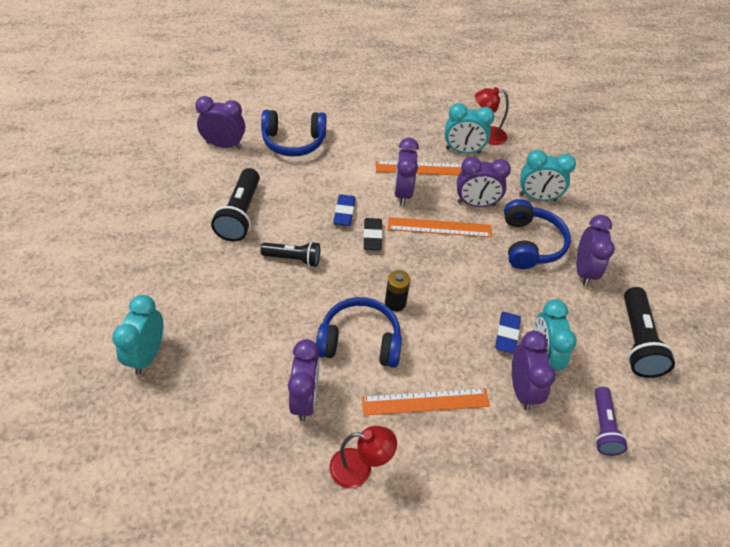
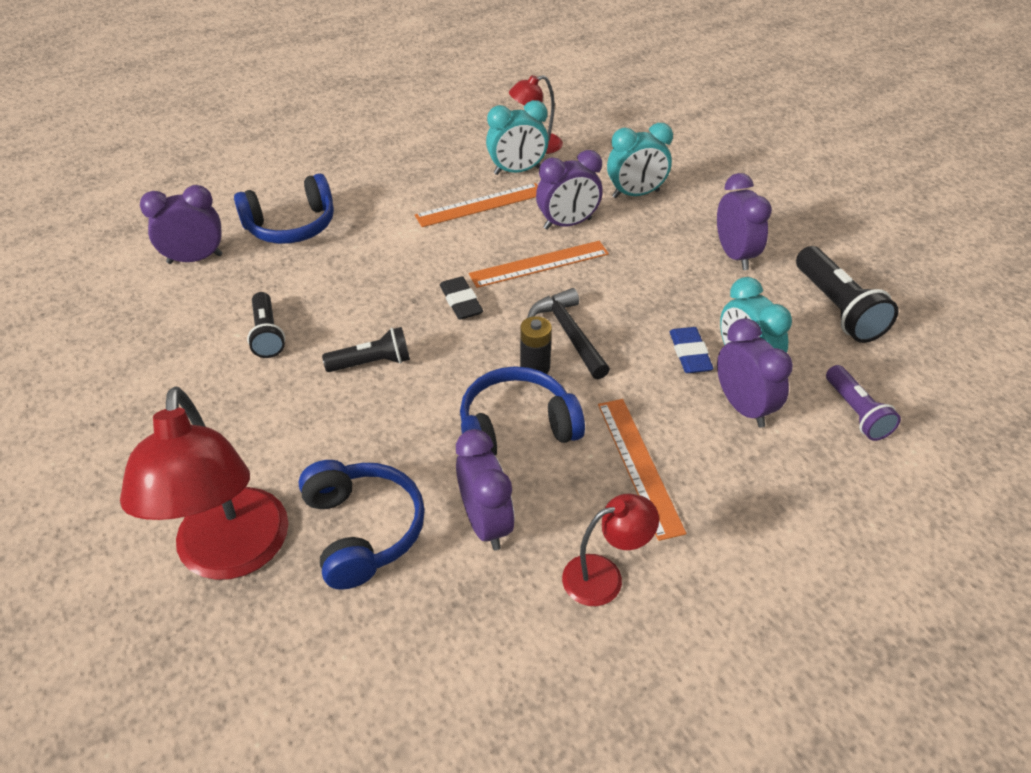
camera: 20 degrees left, 5 degrees down
turquoise clock [112,295,163,374] -> red lamp [120,386,289,580]
black flashlight [211,168,260,241] -> black flashlight [247,292,285,358], size x0.65
blue eraser [333,194,356,226] -> none
orange ruler [362,388,490,416] -> orange ruler turned 75 degrees counterclockwise [598,399,687,541]
purple clock [394,138,419,206] -> none
blue headphones [504,199,571,269] -> blue headphones moved to [299,460,425,590]
none -> black hammer [527,288,610,379]

